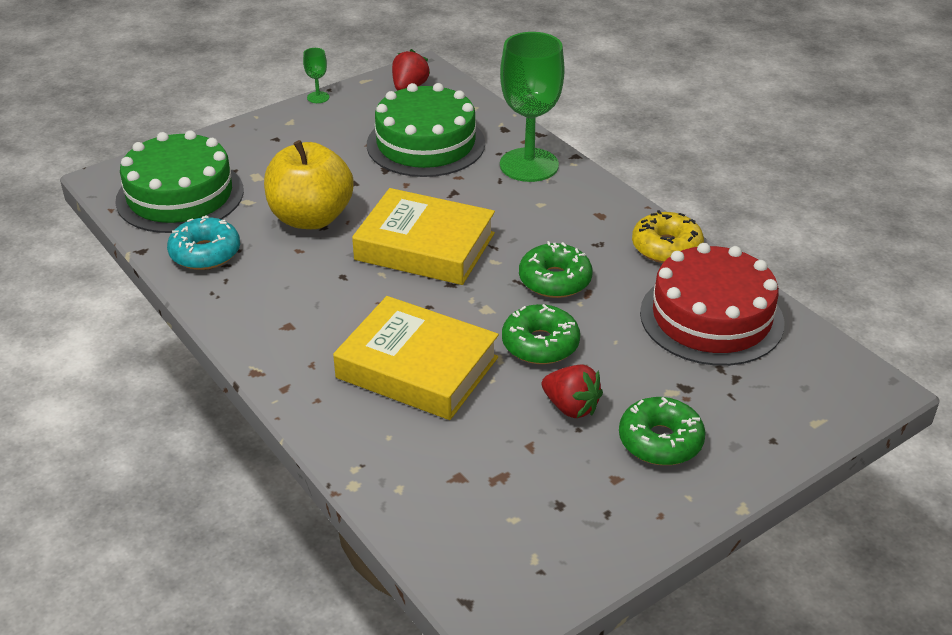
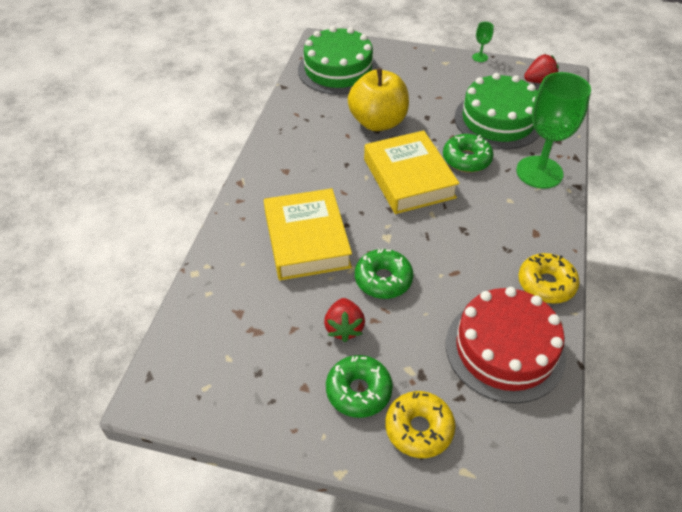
camera: 50 degrees right, 10 degrees up
turquoise donut [167,215,240,270] -> none
green donut [519,241,593,298] -> green donut moved to [443,134,494,172]
none -> yellow donut [385,391,456,458]

